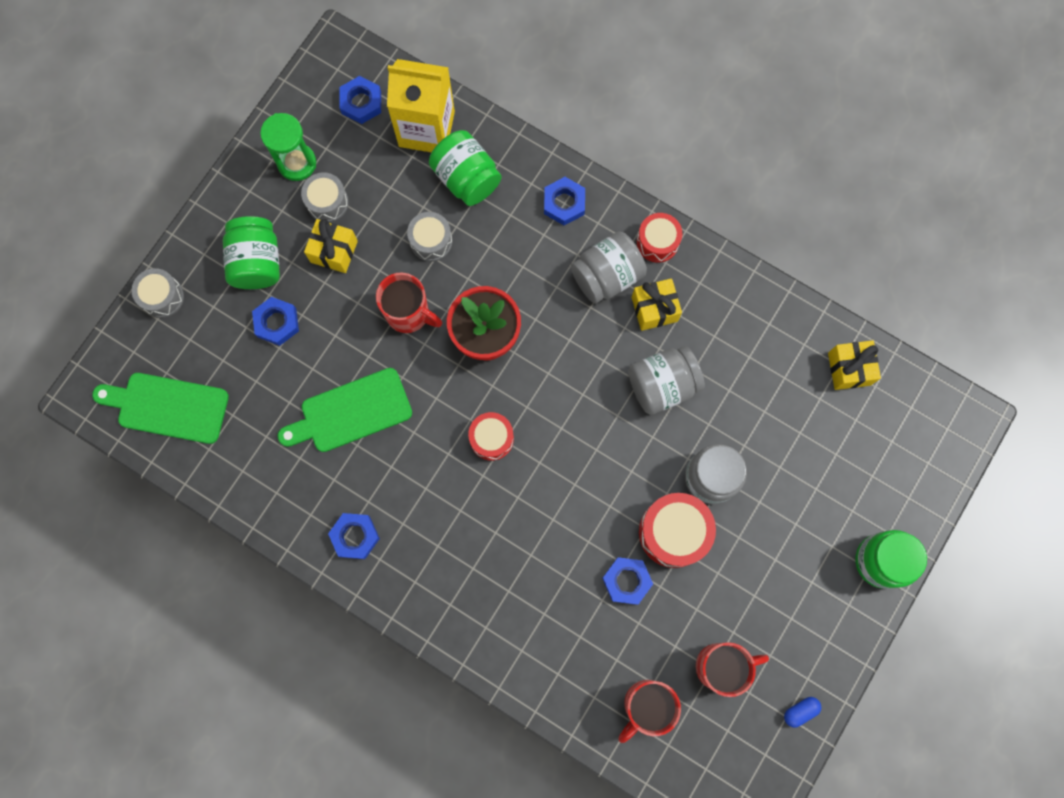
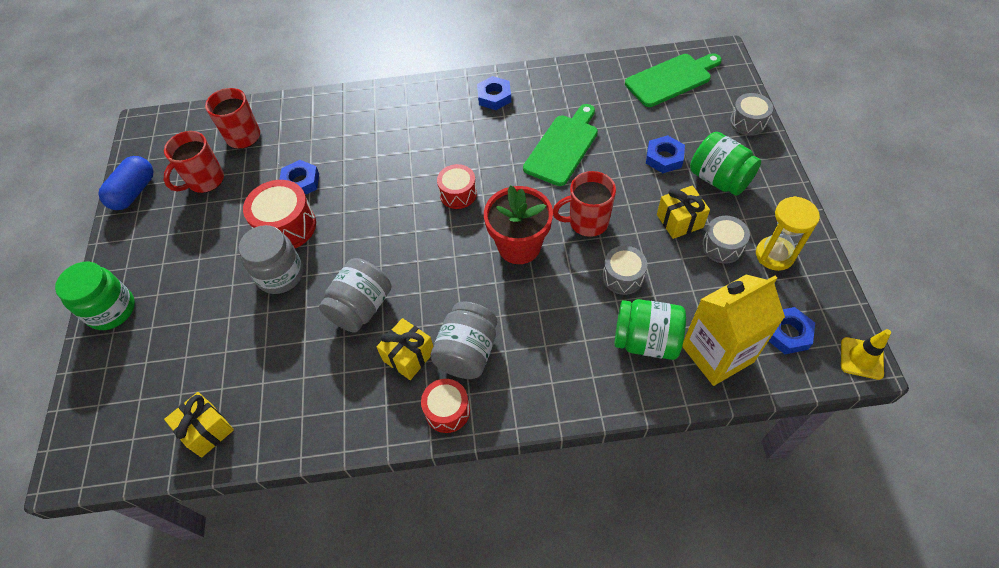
camera: 145 degrees right, 20 degrees down
green hourglass [260,113,316,181] -> yellow hourglass [756,196,820,271]
blue nut [544,177,585,225] -> none
blue capsule [784,697,822,728] -> blue capsule [98,156,153,210], size x1.98
none -> yellow traffic cone [841,329,891,380]

